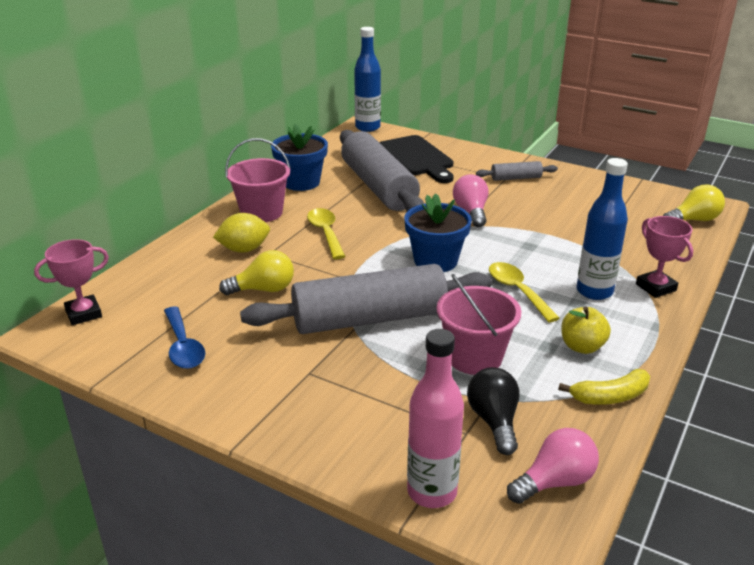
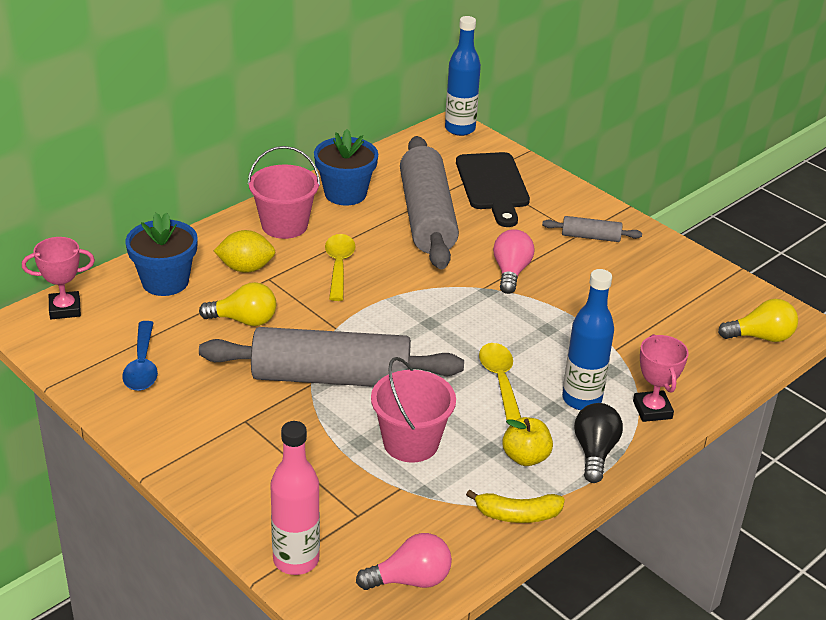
camera: 15 degrees right, 5 degrees up
blue flower pot [404,193,472,272] -> blue flower pot moved to [126,212,198,296]
black light bulb [467,367,520,455] -> black light bulb moved to [574,403,623,483]

